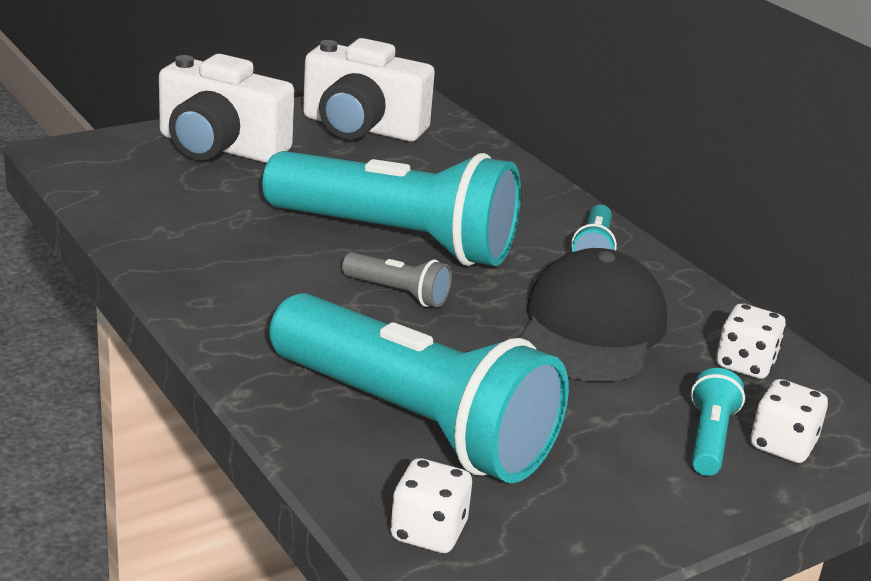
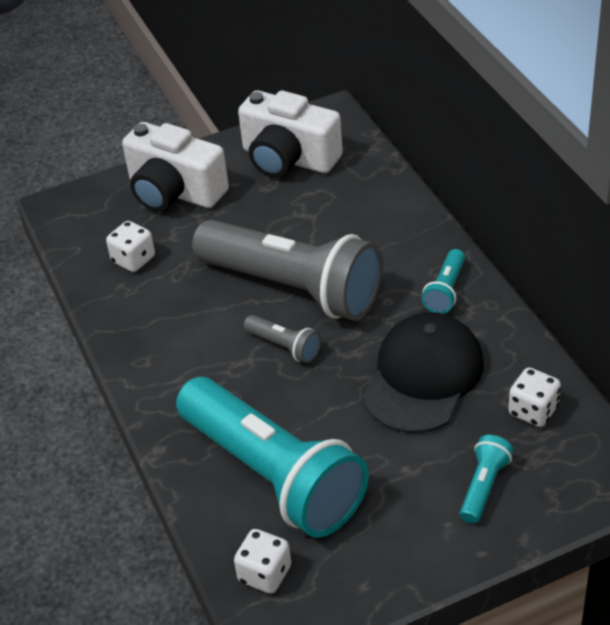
camera: 15 degrees right, 15 degrees up
turquoise flashlight [262,151,521,266] -> grey flashlight [192,220,383,321]
white dice [750,379,828,463] -> white dice moved to [106,221,155,272]

